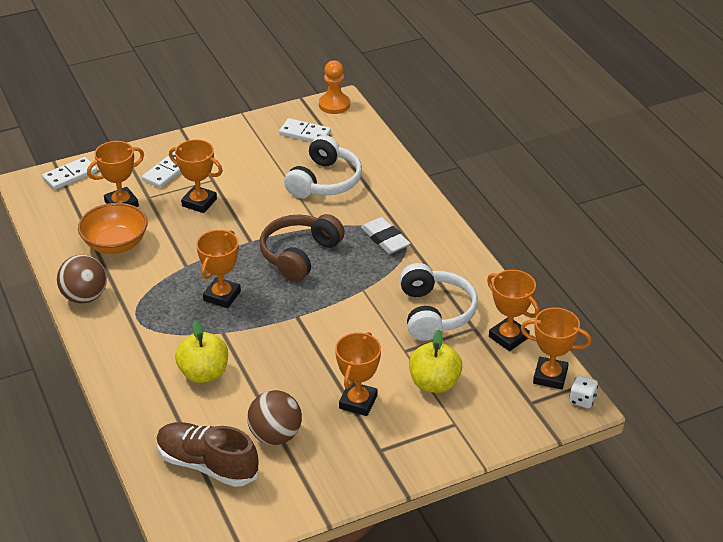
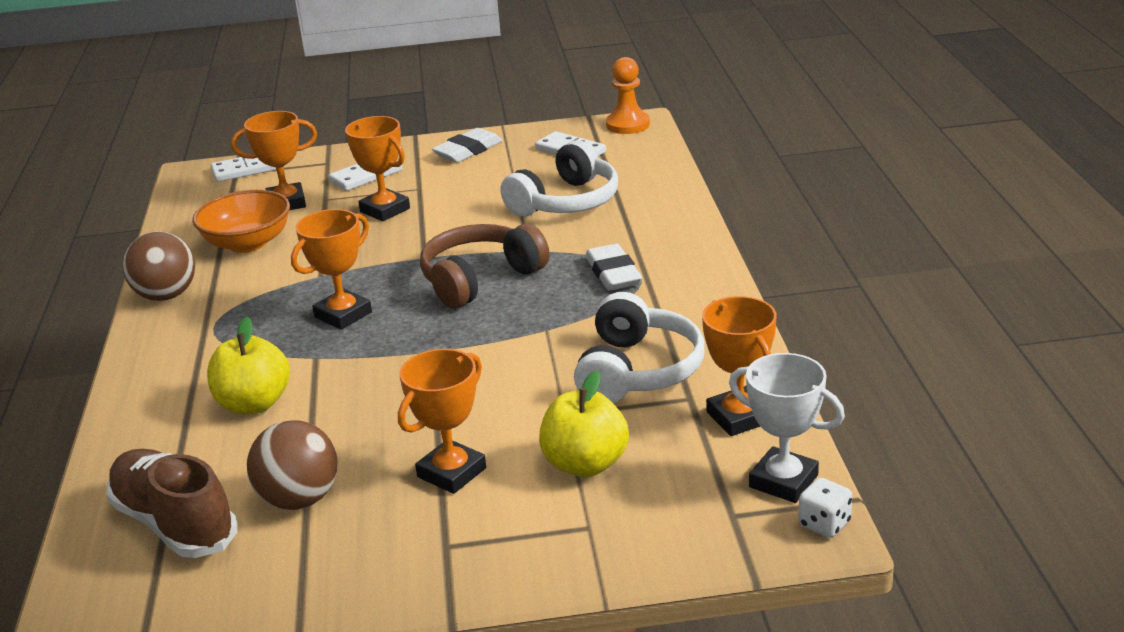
camera: 20 degrees right, 10 degrees down
orange trophy [520,307,592,389] -> white trophy [729,353,845,503]
none -> white eraser [432,128,503,163]

